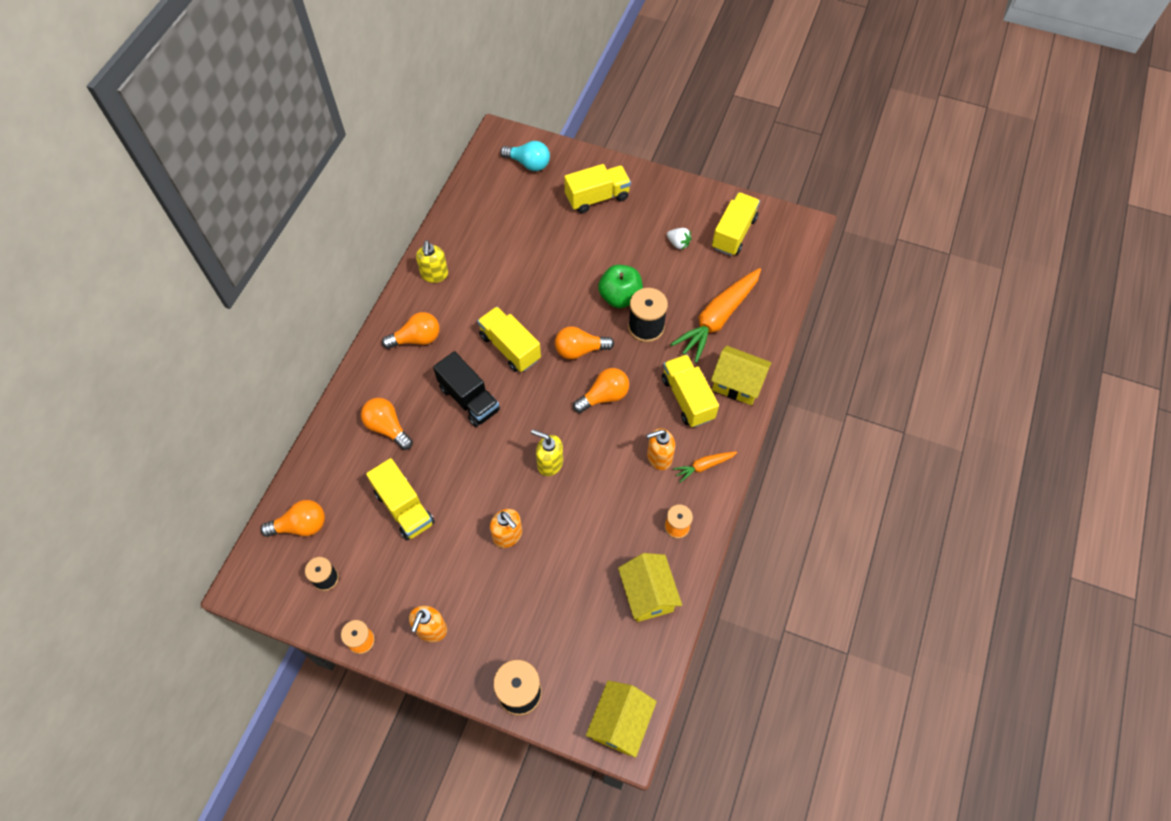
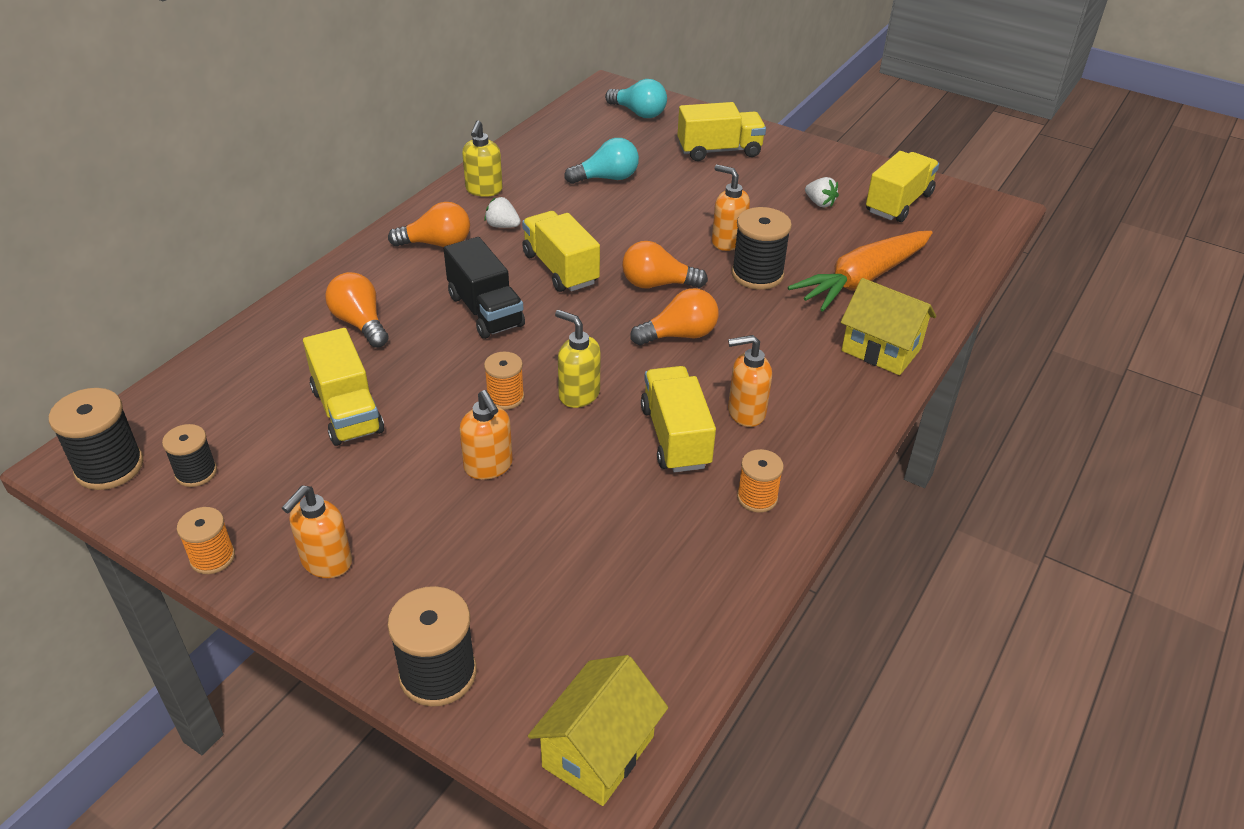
camera: 10 degrees right, 20 degrees down
orange light bulb [260,500,325,537] -> none
green apple [598,265,643,308] -> orange soap dispenser [712,165,750,251]
yellow house [618,553,682,622] -> none
yellow truck [662,354,719,427] -> yellow truck moved to [641,366,716,473]
orange carrot [673,451,737,483] -> none
none -> black spool [49,388,143,490]
none -> white strawberry [484,197,521,228]
none -> orange spool [484,352,524,410]
none -> turquoise light bulb [564,138,639,184]

